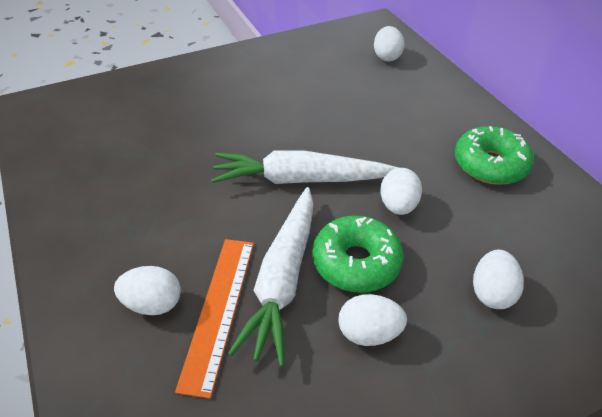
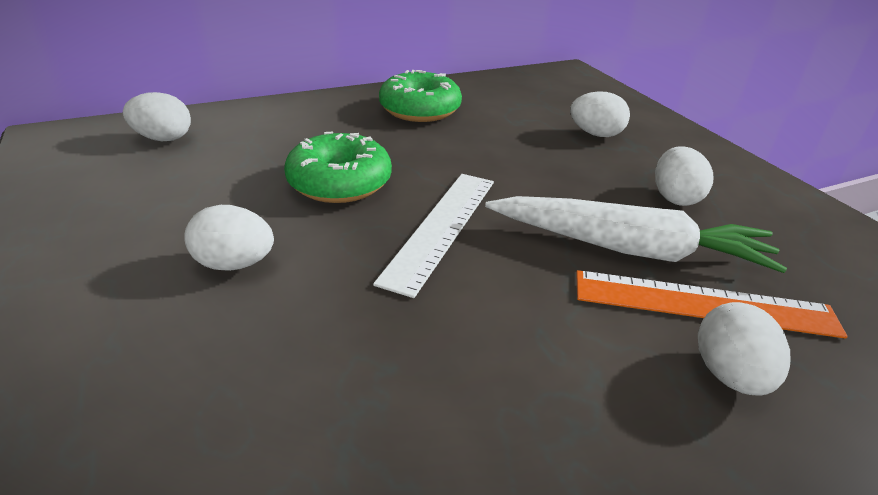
camera: 90 degrees left, 10 degrees down
white carrot [211,150,399,184] -> white ruler [373,174,494,298]
green donut [312,216,404,293] -> green donut moved to [284,131,392,203]
white egg [380,168,422,215] -> white egg moved to [184,205,274,271]

